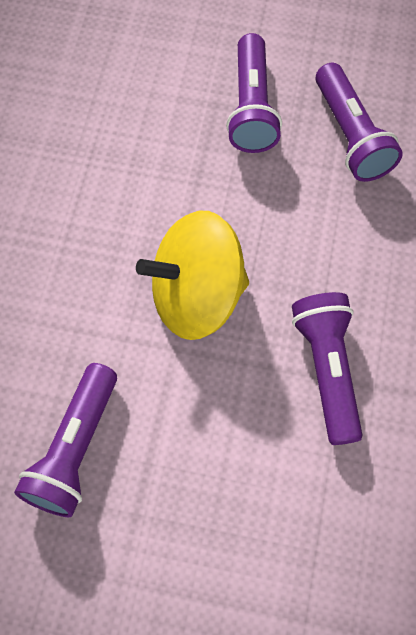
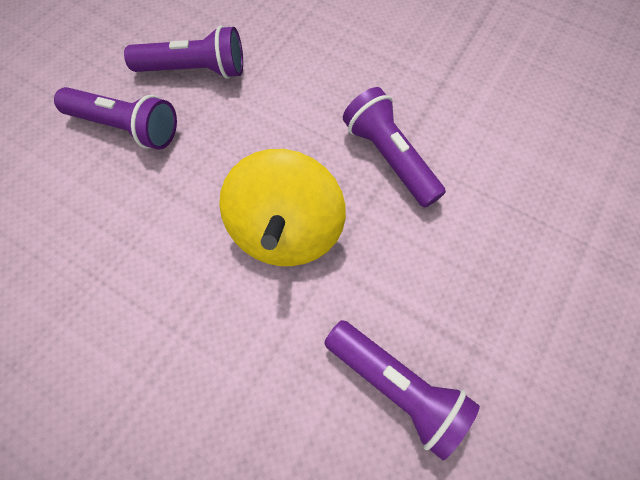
camera: 70 degrees left, 0 degrees up
purple flashlight [292,292,363,445] -> purple flashlight turned 45 degrees clockwise [343,87,446,208]

